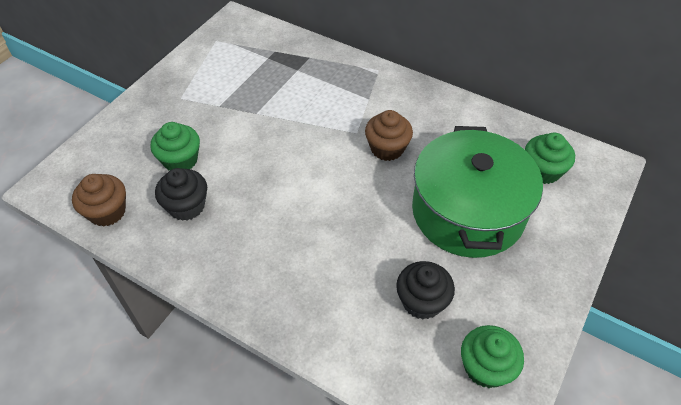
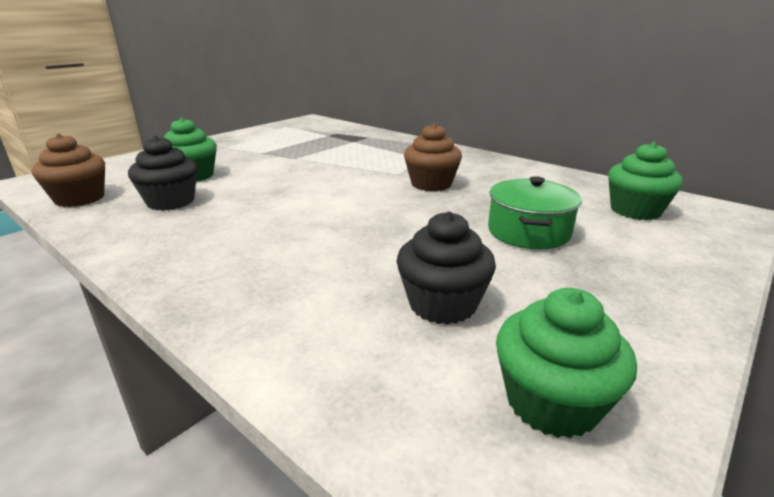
camera: 10 degrees right, 25 degrees down
green pot [412,126,543,258] -> green pot [488,176,582,249], size x0.51

